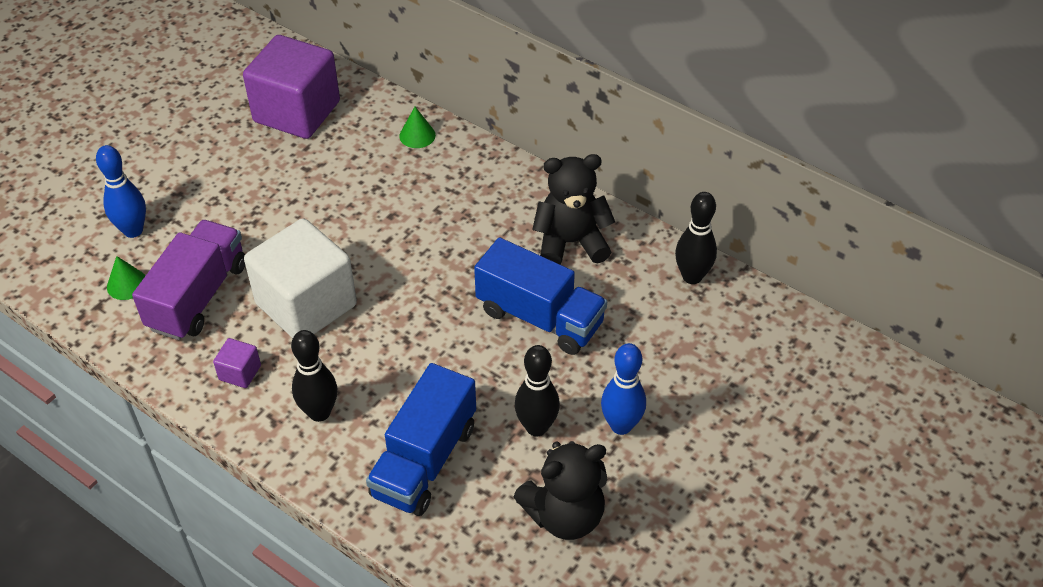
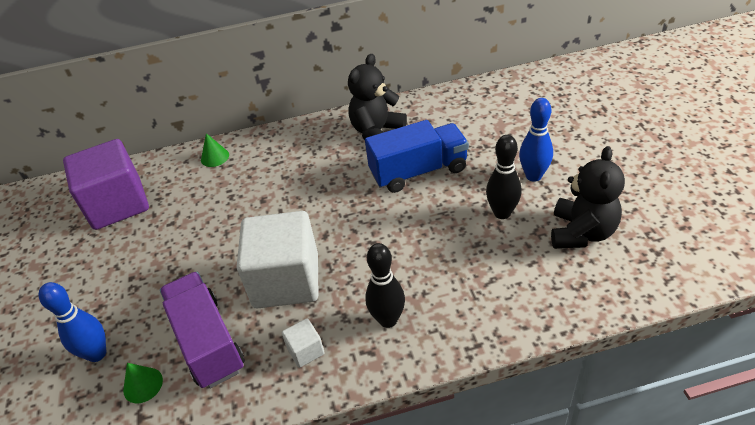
camera: 45 degrees left, 5 degrees down
purple cube [213,338,261,388] -> white cube [282,318,325,368]
blue truck [366,363,476,516] -> none
black bowling pin [675,192,717,284] -> none

